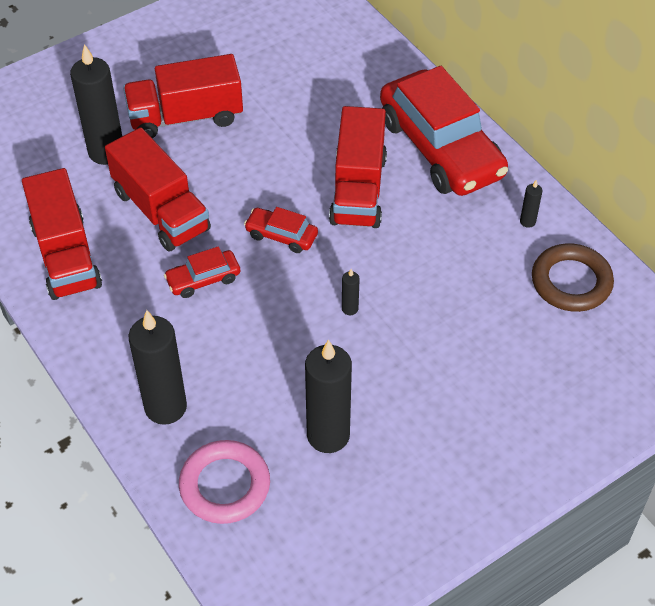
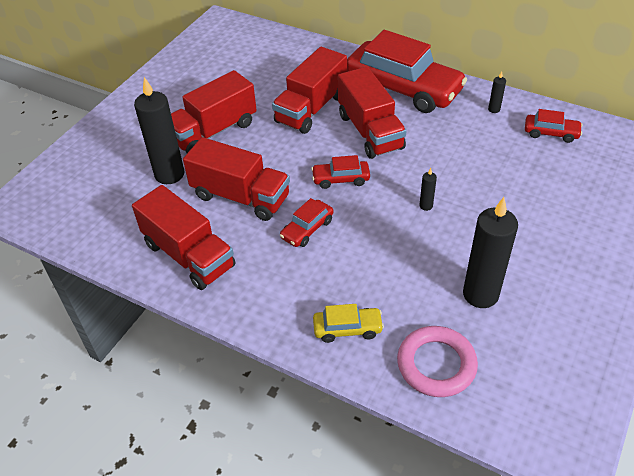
camera: 25 degrees left, 5 degrees down
black candle [129,310,187,425] -> yellow car [313,304,384,343]
brown ring [532,243,614,312] -> red car [525,109,582,143]
none -> red truck [272,47,347,134]

